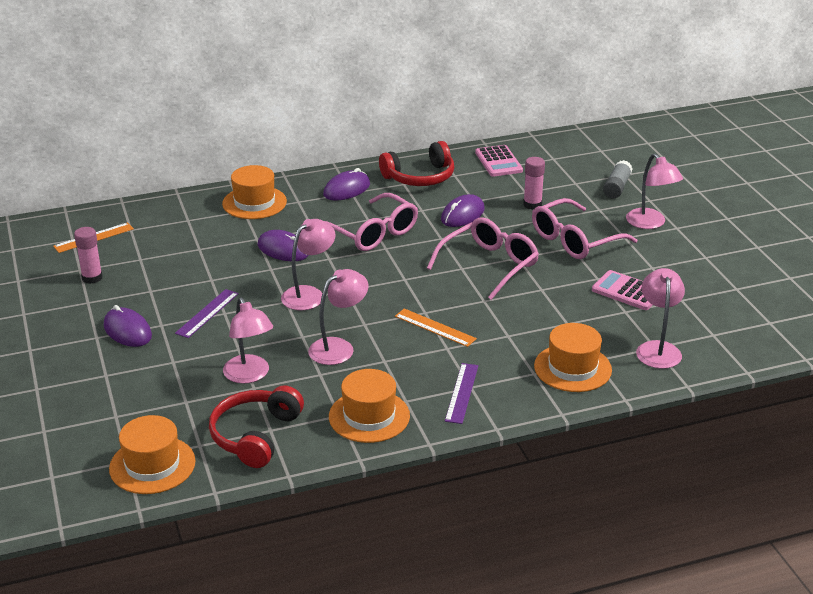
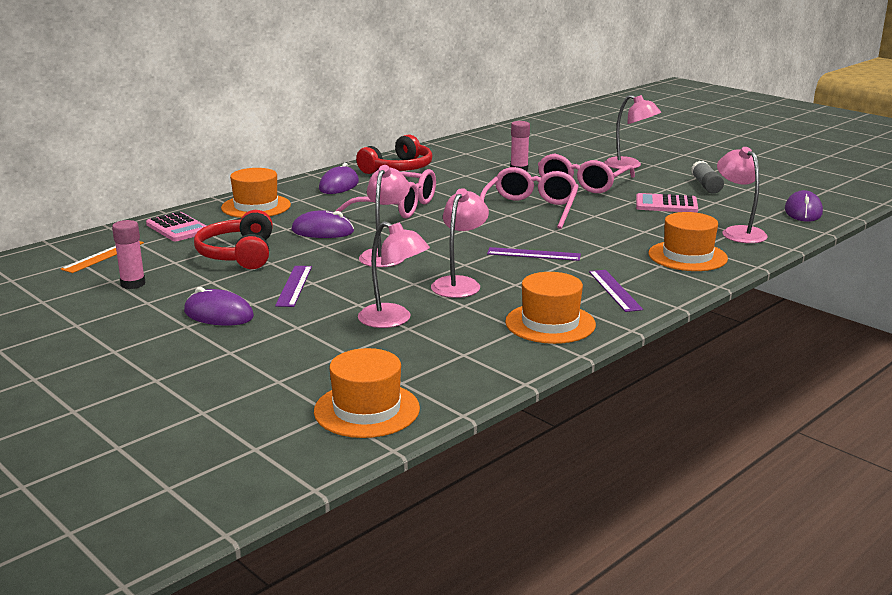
camera: 25 degrees left, 10 degrees down
red headphones [209,385,304,468] -> red headphones moved to [194,210,273,269]
orange ruler [395,309,477,347] -> purple ruler [487,247,581,261]
purple mouse [441,194,485,227] -> purple mouse moved to [785,190,823,222]
pink calculator [475,145,523,177] -> pink calculator moved to [146,212,206,241]
grey glue stick [603,160,633,199] -> grey glue stick moved to [691,161,724,194]

